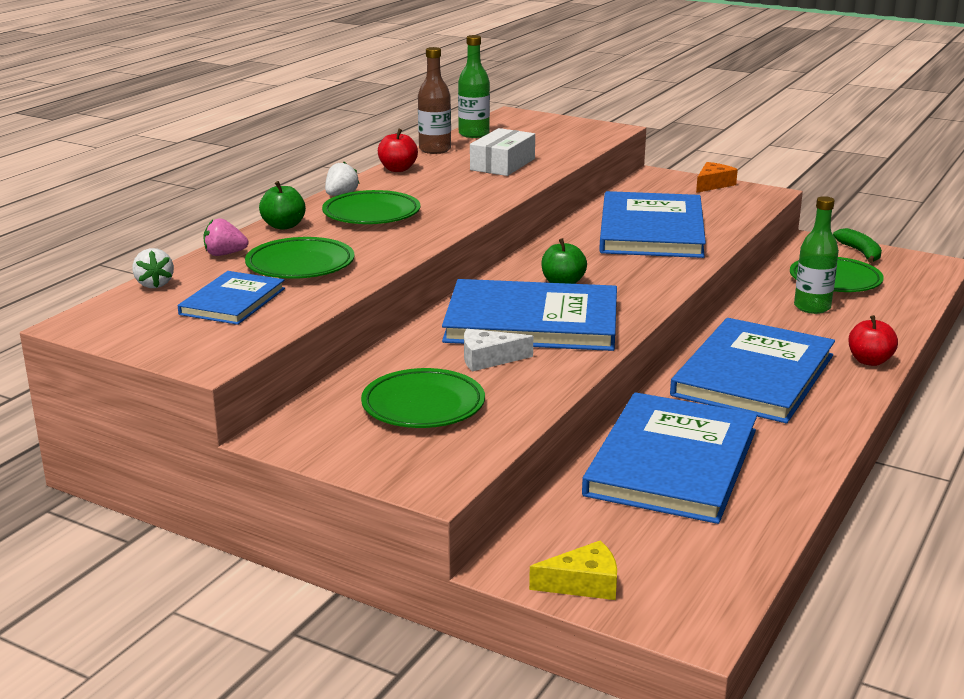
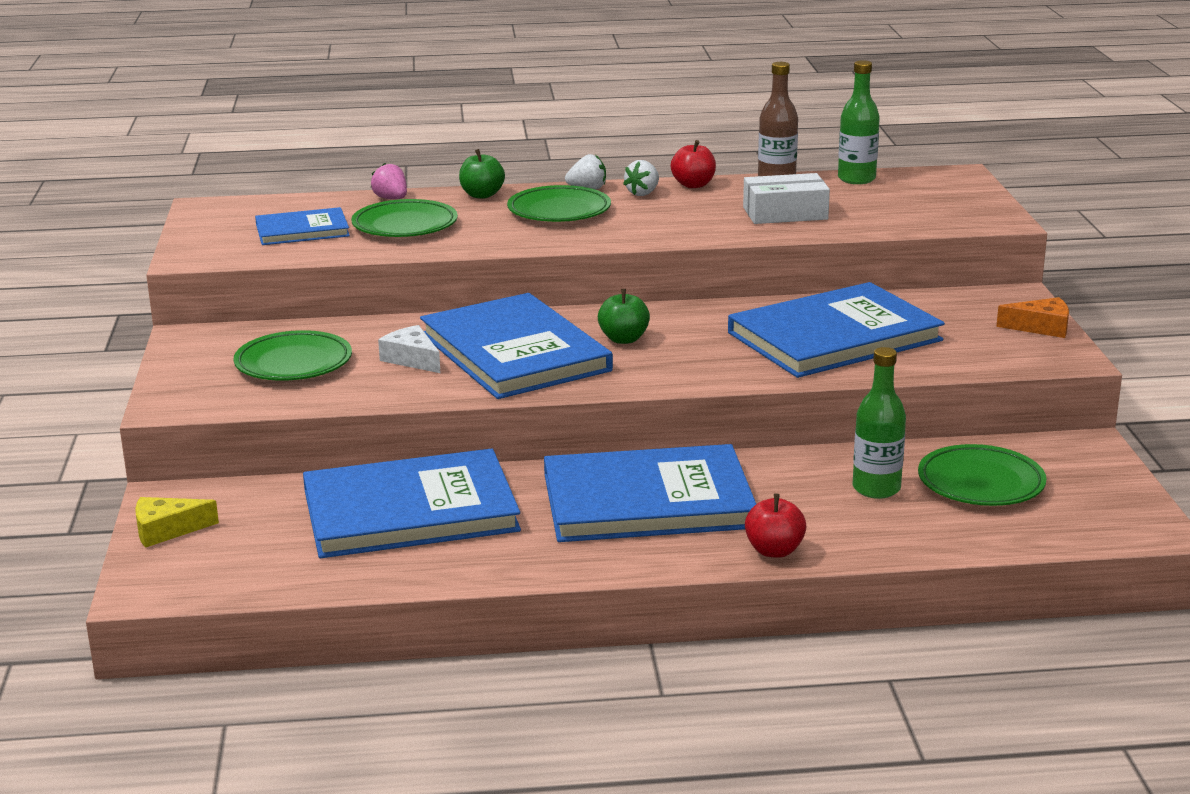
camera: 55 degrees right, 0 degrees up
white strawberry [132,248,174,288] -> white strawberry moved to [623,160,659,196]
yellow cheese [529,540,617,600] -> yellow cheese turned 120 degrees clockwise [135,497,219,548]
green banana [833,228,882,263] -> none

